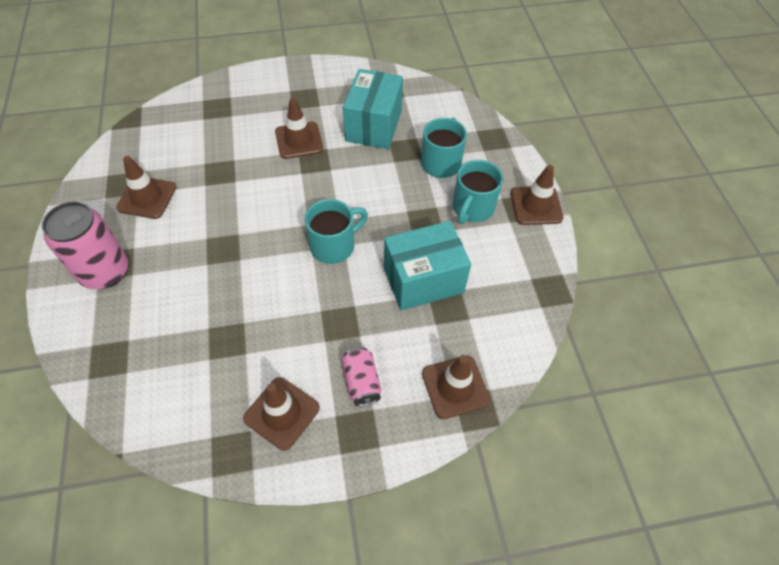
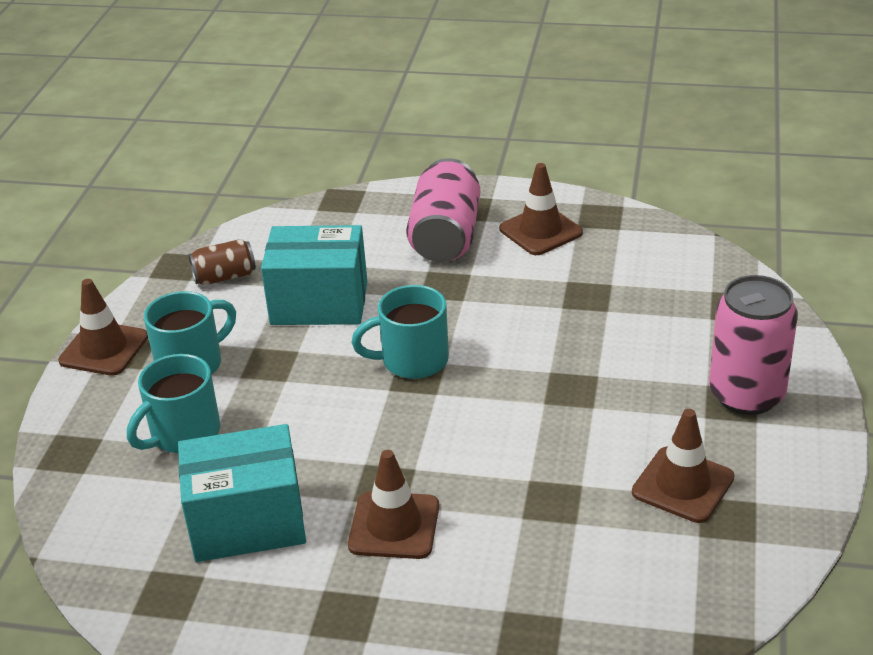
camera: 155 degrees left, 20 degrees down
pink can [342,347,381,406] -> pink can [406,158,480,262], size x1.81
turquoise box [343,69,403,149] -> turquoise box turned 45 degrees clockwise [178,424,306,562]
brown traffic cone [422,355,490,419] -> none
none -> brown can [188,239,256,285]

